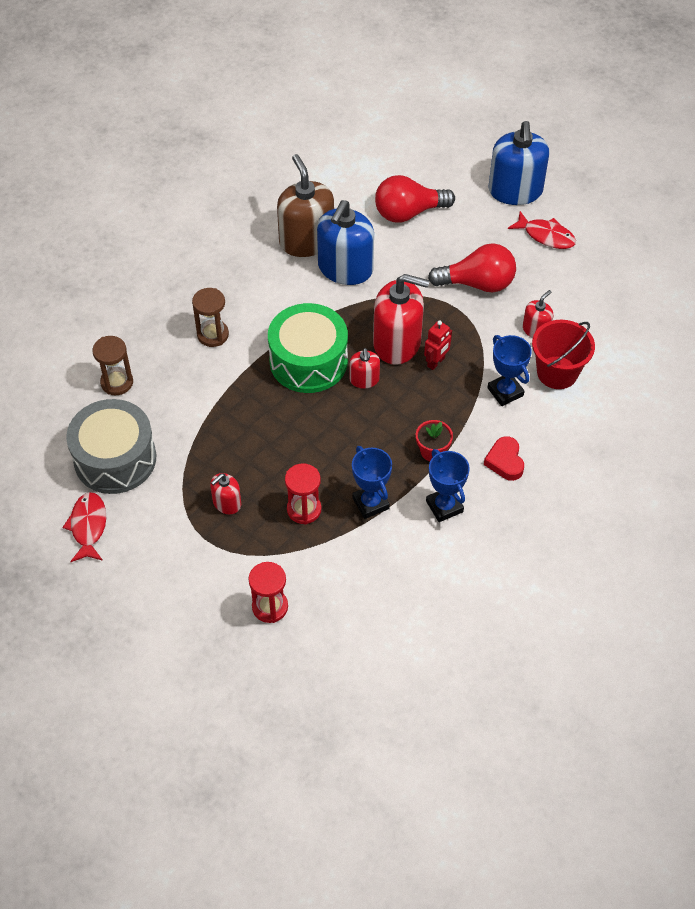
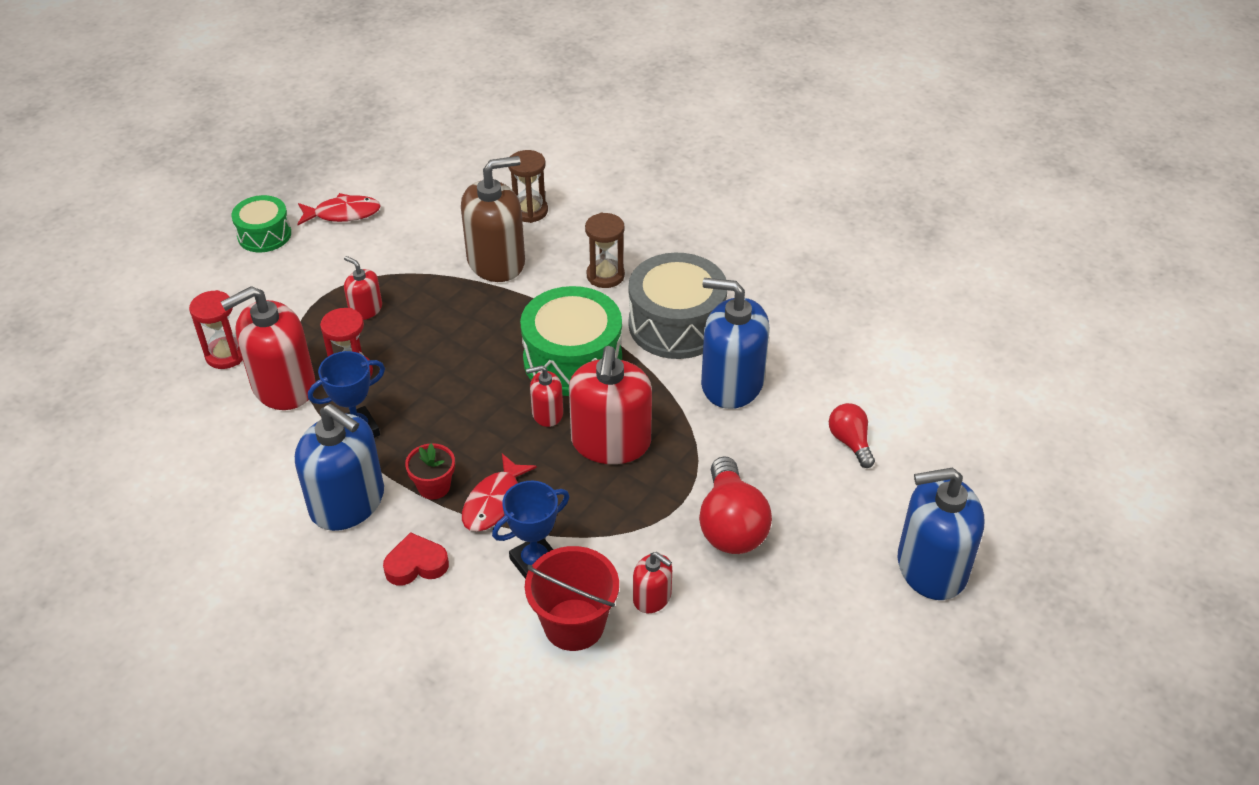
camera: 85 degrees right, 10 degrees down
grey drum [66,399,156,494] -> grey drum moved to [629,253,727,359]
brown soap dispenser [277,154,334,257] -> brown soap dispenser moved to [461,156,525,282]
red light bulb [375,175,455,223] -> red light bulb [829,403,875,468], size x0.58
red robot [424,321,452,370] -> none
blue trophy [426,449,469,522] -> blue soap dispenser [295,404,384,531]
red fish [508,211,576,249] -> red fish moved to [462,454,537,532]
none -> red soap dispenser [221,286,315,410]
none -> green drum [231,195,291,252]

